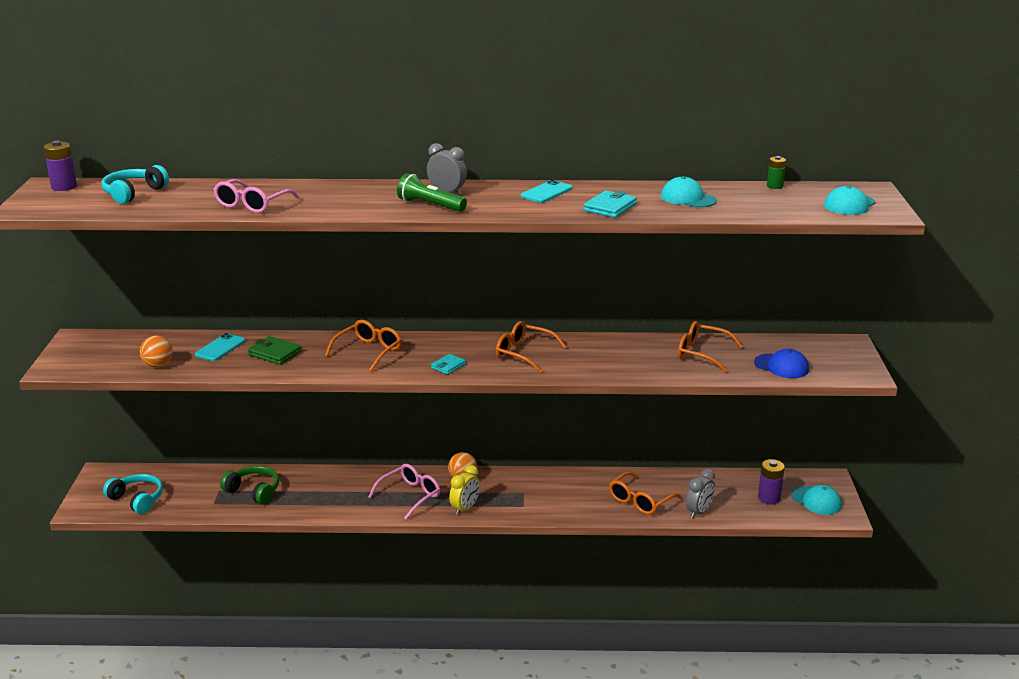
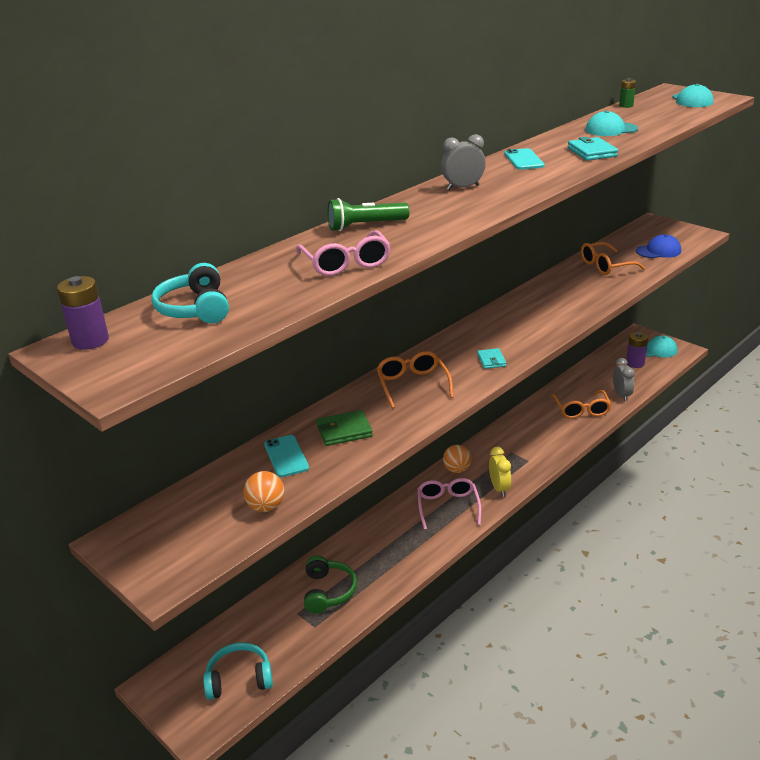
camera: 45 degrees left, 5 degrees up
green headphones [220,466,279,505] -> green headphones turned 105 degrees clockwise [304,556,357,614]
green flashlight [397,173,467,212] -> green flashlight moved to [327,198,410,231]
orange glasses [496,321,567,373] -> none

